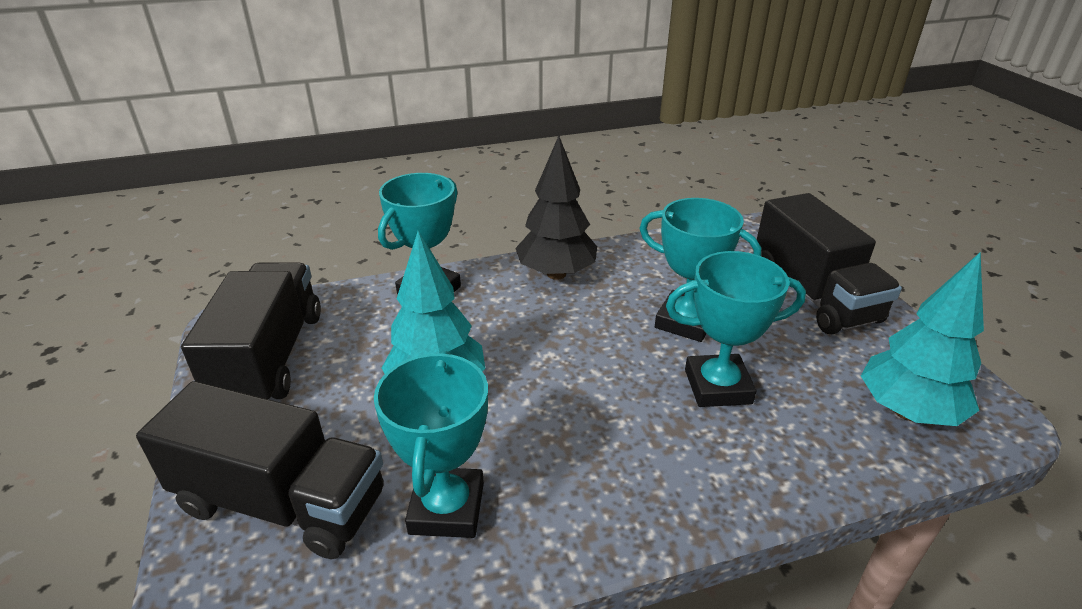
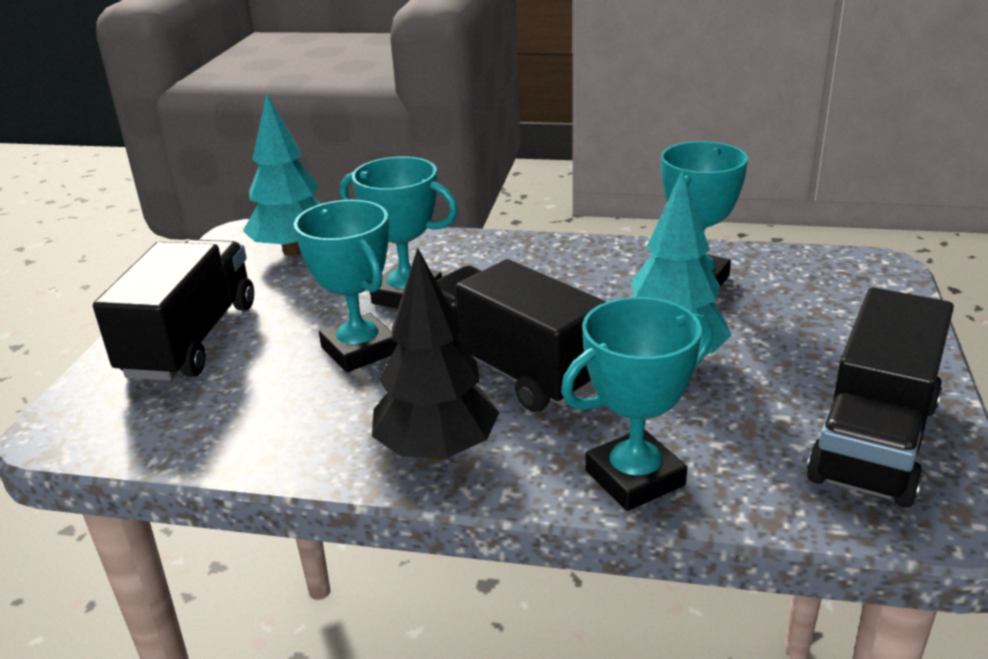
camera: 150 degrees left, 5 degrees down
black truck [136,381,383,559] -> black truck moved to [436,259,606,412]

